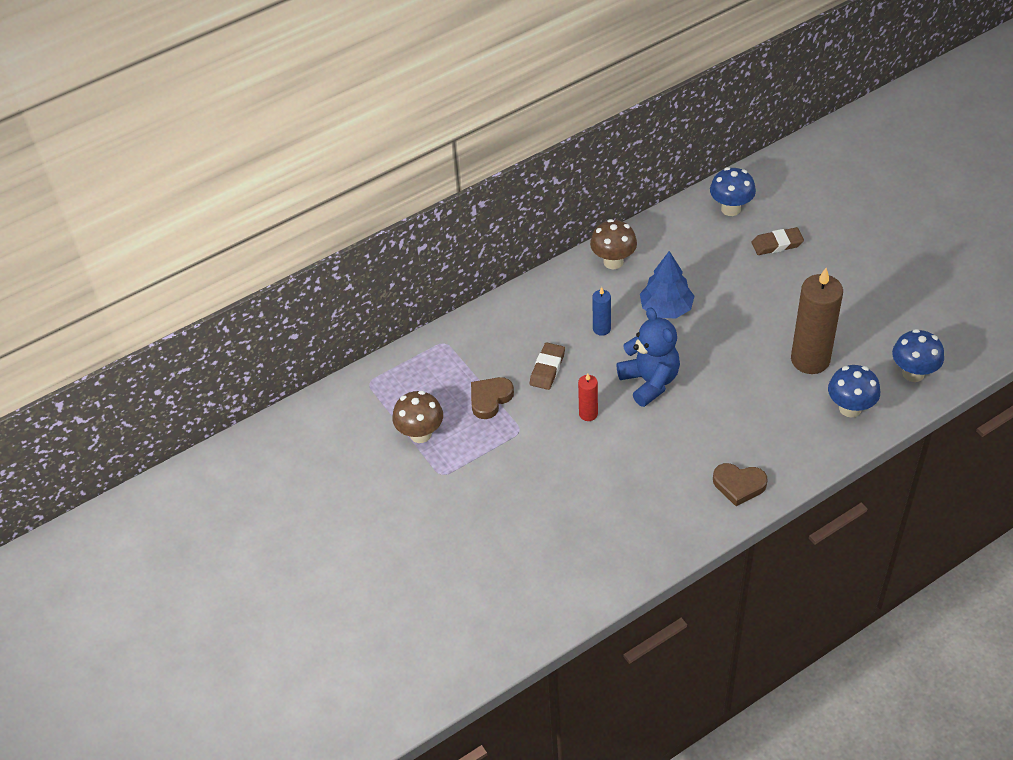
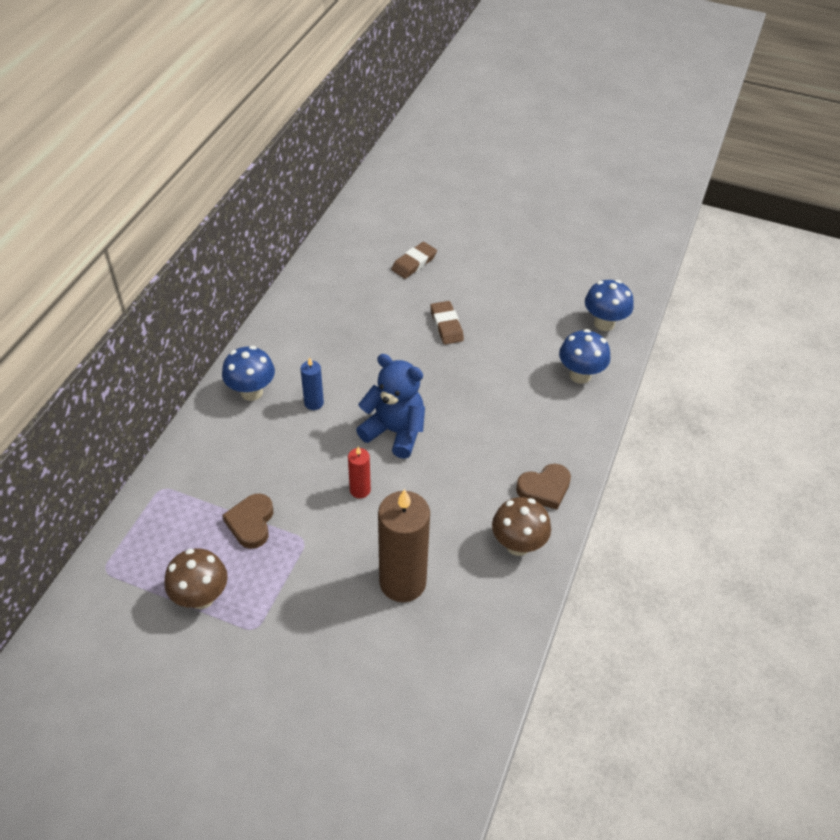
camera: 40 degrees left, 0 degrees up
brown eraser [530,342,565,390] -> brown eraser moved to [430,301,464,345]
brown mushroom [590,219,637,269] -> brown mushroom moved to [492,497,551,556]
blue tree [640,251,695,319] -> none
blue mushroom [710,167,756,216] -> blue mushroom moved to [222,346,275,401]
brown candle [791,268,843,374] -> brown candle moved to [378,489,430,602]

